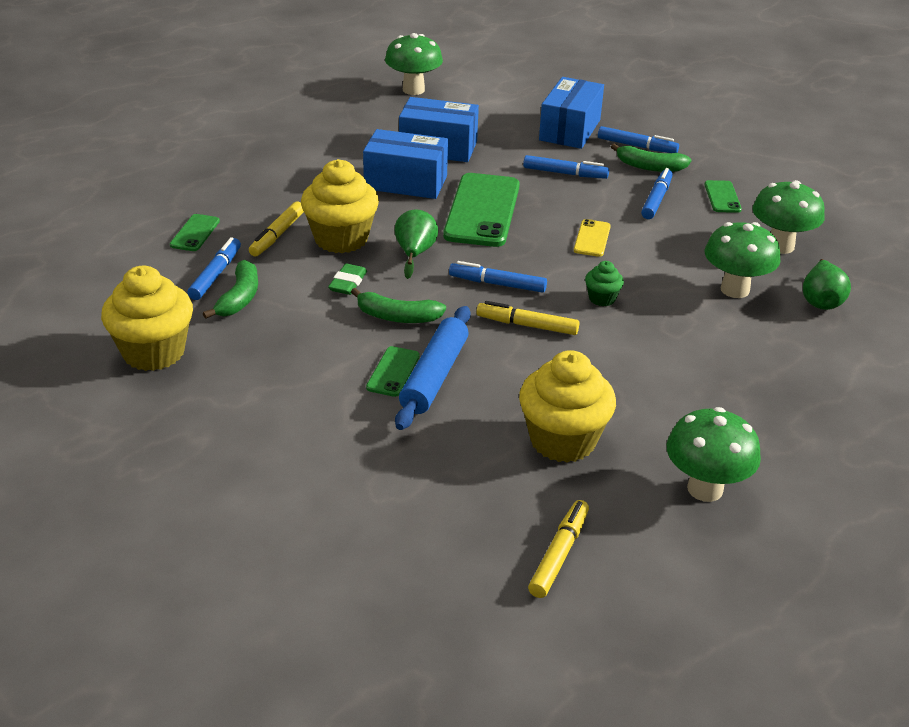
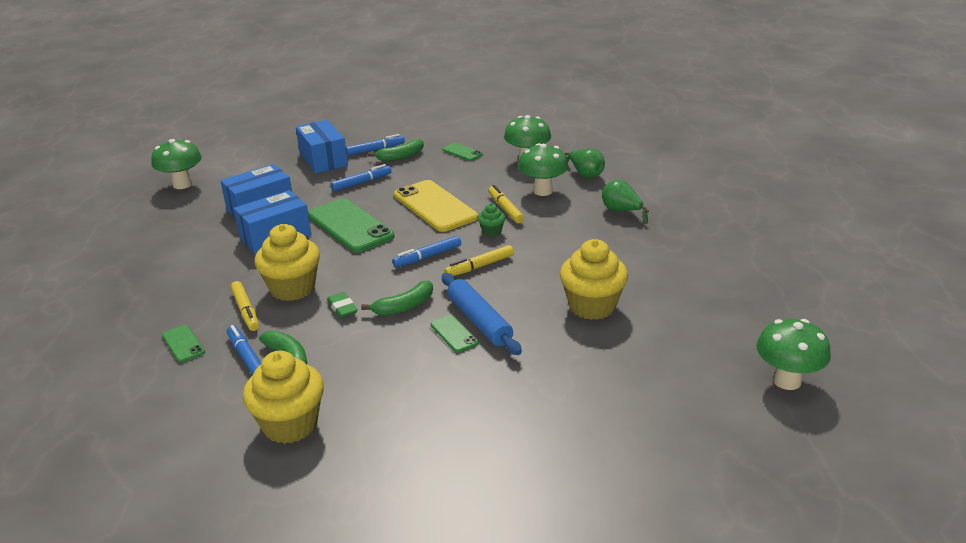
camera: 45 degrees left, 5 degrees down
green pear [394,210,438,279] -> green pear moved to [602,180,649,224]
yellow marker [528,500,589,598] -> yellow marker moved to [488,185,524,223]
yellow phone [574,219,611,257] -> yellow phone [394,180,478,232], size x2.12
blue marker [641,168,673,219] -> none
green mushroom [667,407,761,502] -> green mushroom moved to [756,319,831,390]

